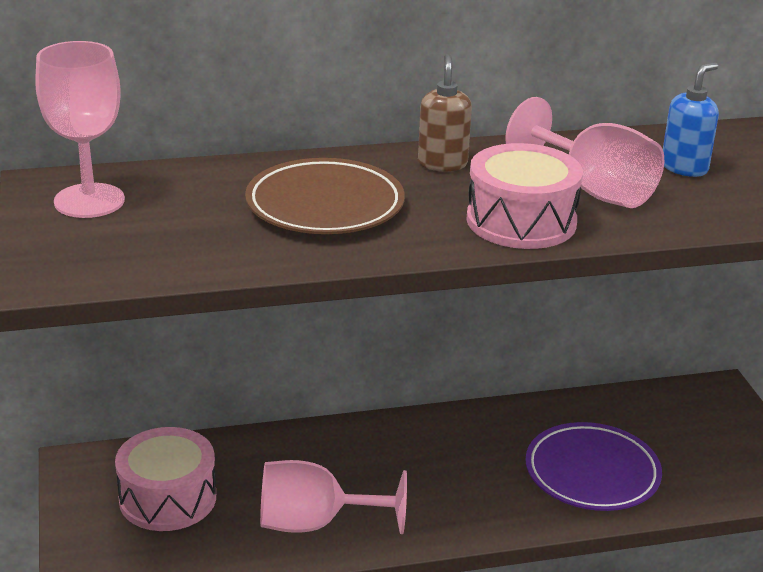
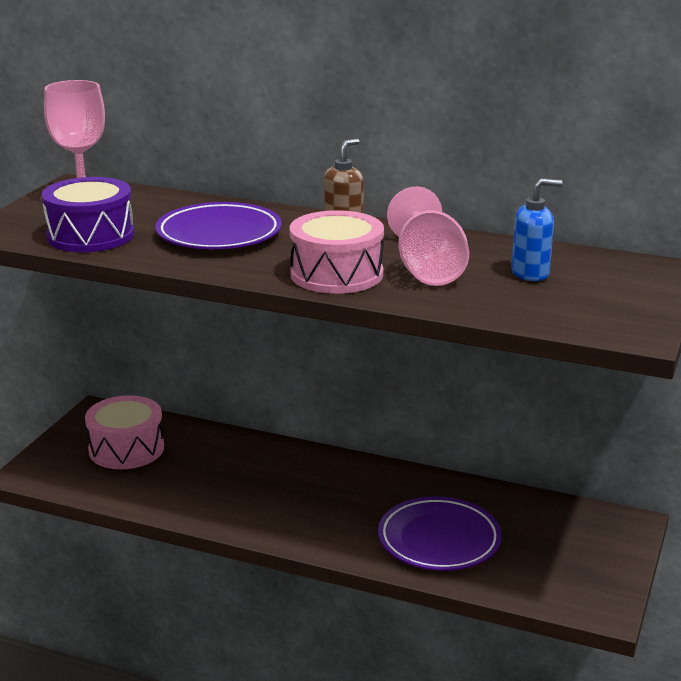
camera: 35 degrees right, 5 degrees down
brown plate [245,158,405,234] -> purple plate [155,202,282,249]
pink goblet [260,460,407,534] -> none
none -> purple drum [42,177,134,252]

